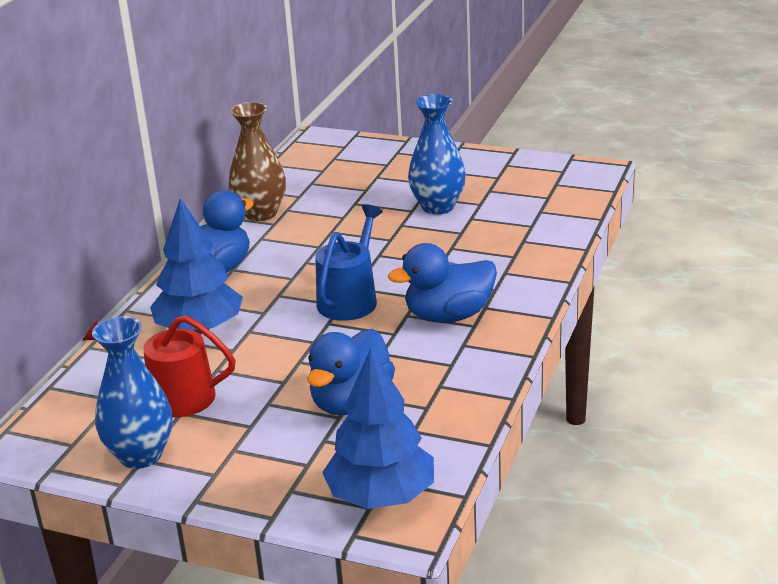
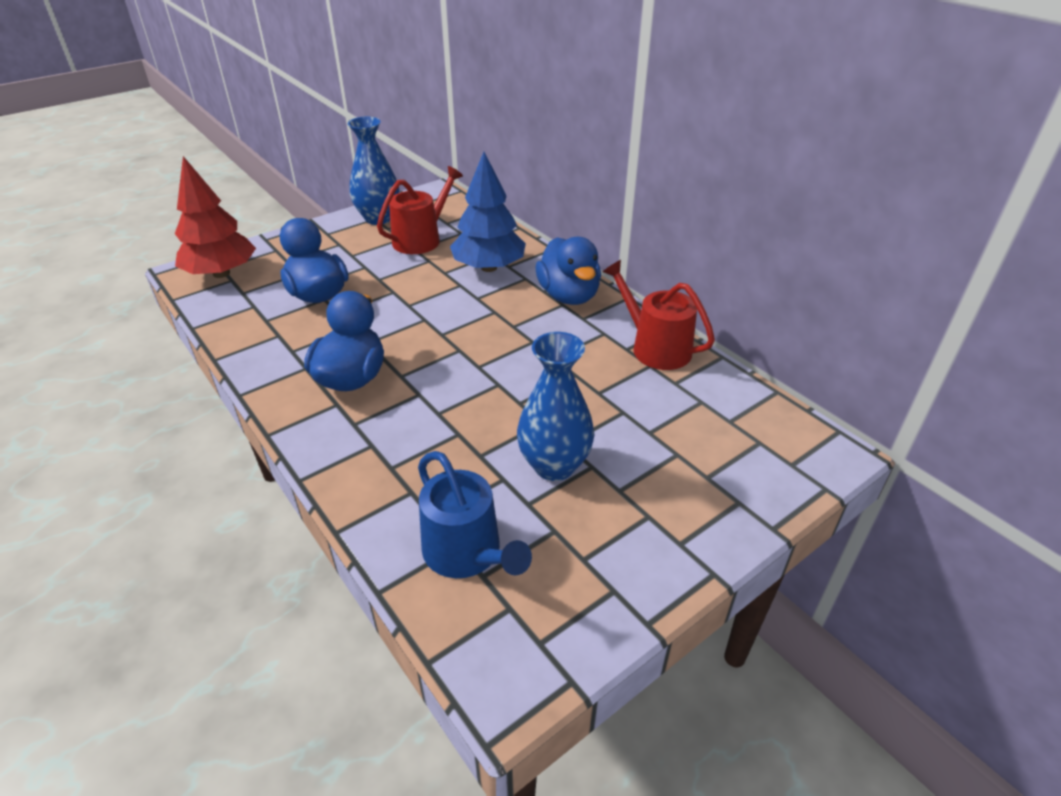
camera: 120 degrees right, 10 degrees up
brown vase [229,102,286,221] -> red watering can [603,260,715,370]
blue watering can [316,204,383,321] -> blue watering can moved to [418,451,532,578]
blue tree [322,348,434,509] -> red tree [175,156,256,278]

